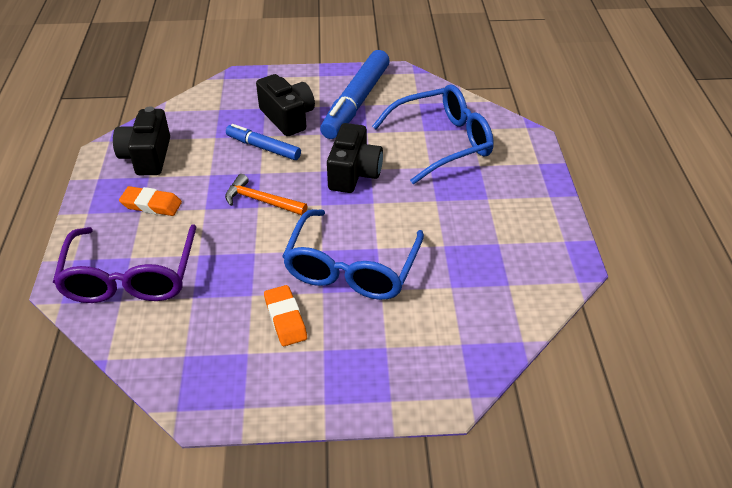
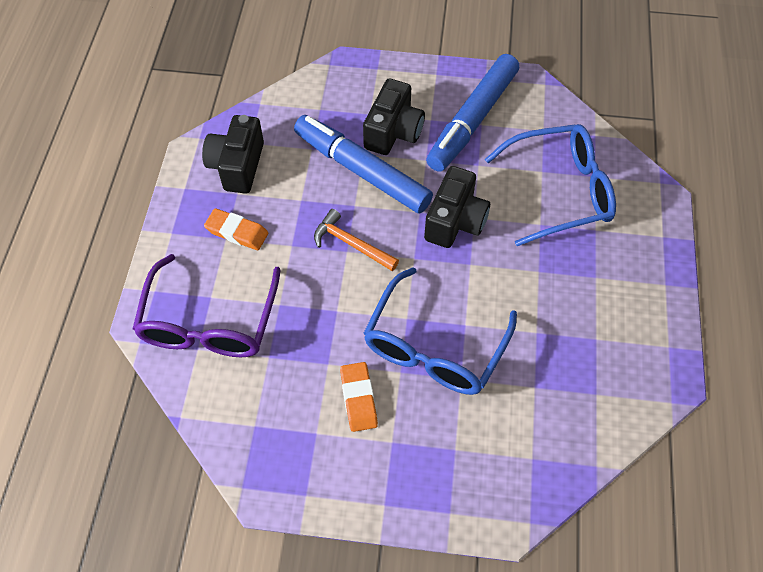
camera: 10 degrees right, 15 degrees up
blue marker [226,124,301,160] -> blue marker [294,115,433,214], size x1.76
black camera [256,74,315,136] -> black camera turned 45 degrees clockwise [363,79,425,155]

